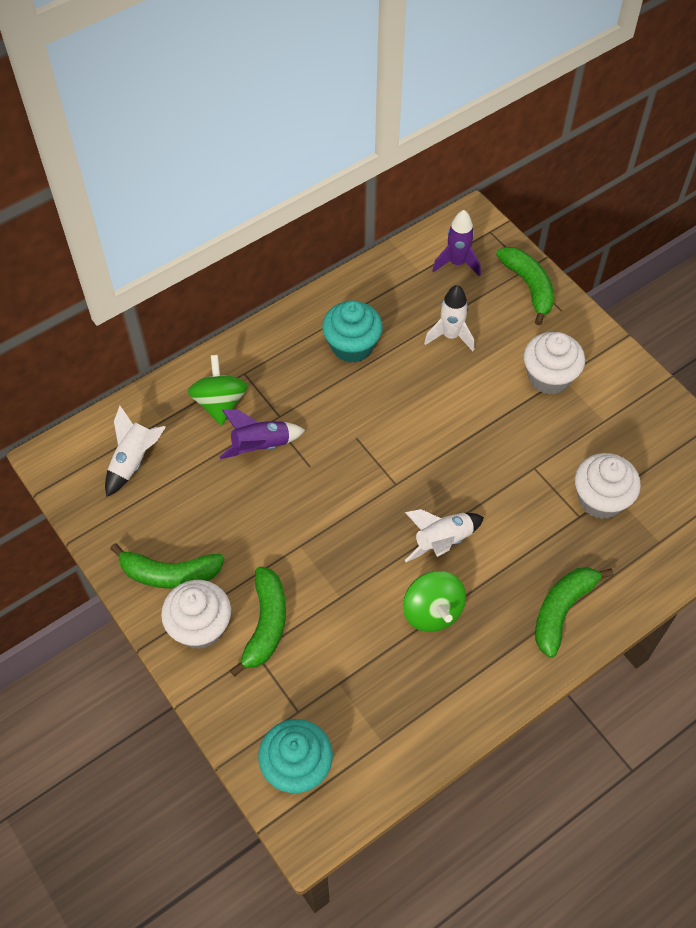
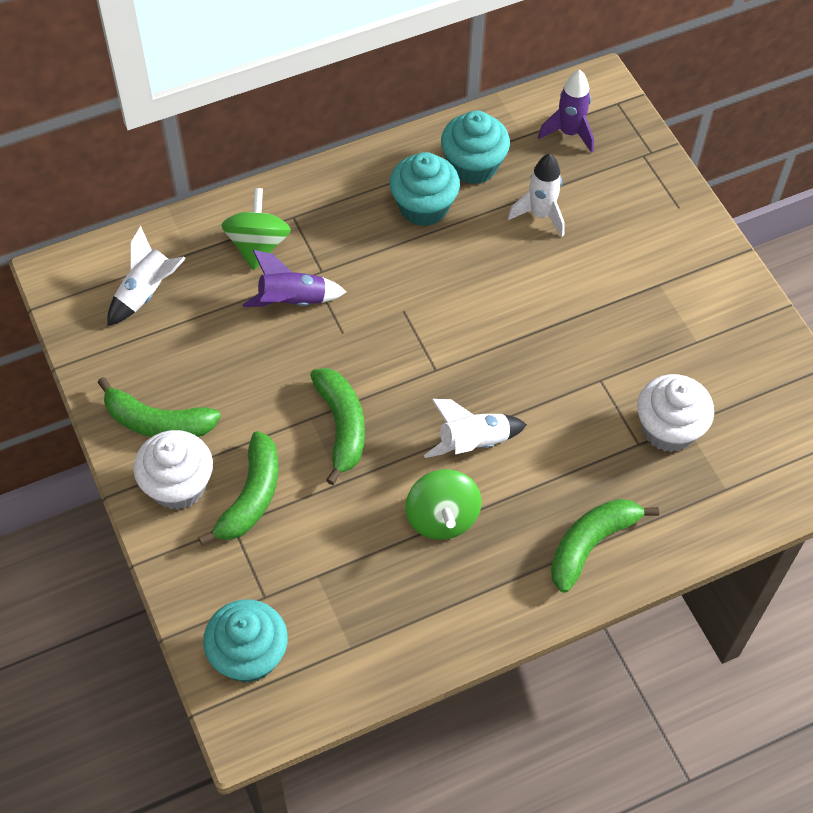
camera: 10 degrees right, 0 degrees up
green banana [496,247,554,325] -> green banana moved to [310,368,365,485]
white cupcake [524,332,585,395] -> none
none -> turquoise cupcake [441,110,510,184]

